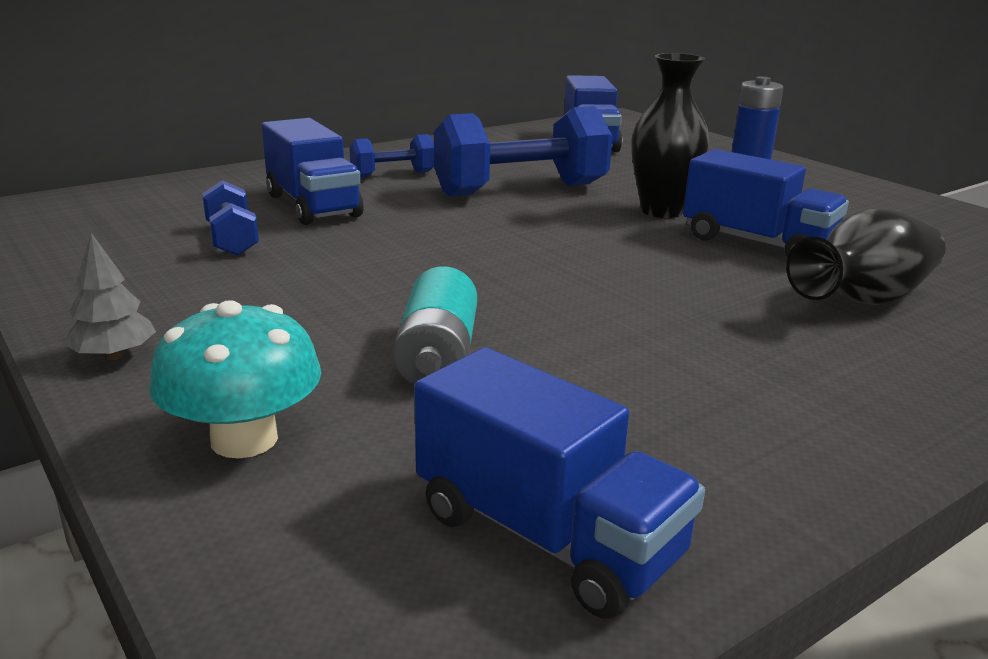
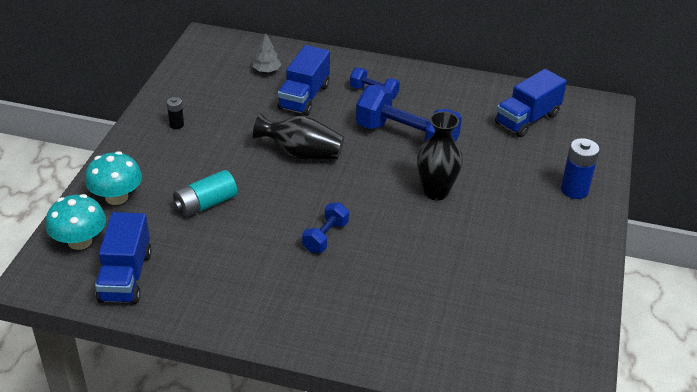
camera: 50 degrees right, 15 degrees up
grey tree [63,233,156,360] -> grey tree moved to [253,33,282,73]
blue dumbbell [202,180,259,256] -> blue dumbbell moved to [302,202,349,253]
blue truck [683,149,849,258] -> none
black vase [786,209,946,305] -> black vase moved to [253,113,344,160]
none -> turquoise mushroom [46,194,106,250]
none -> black battery [167,97,184,129]

